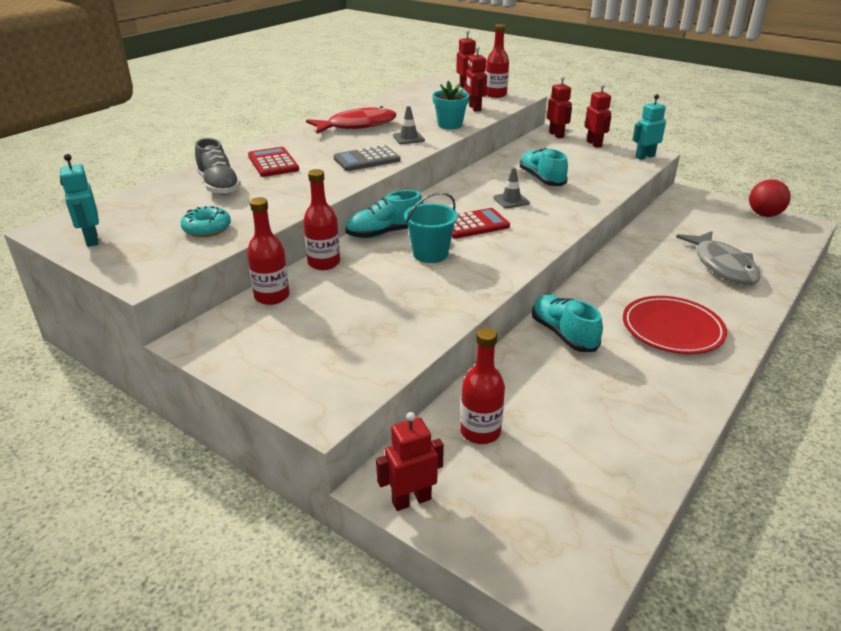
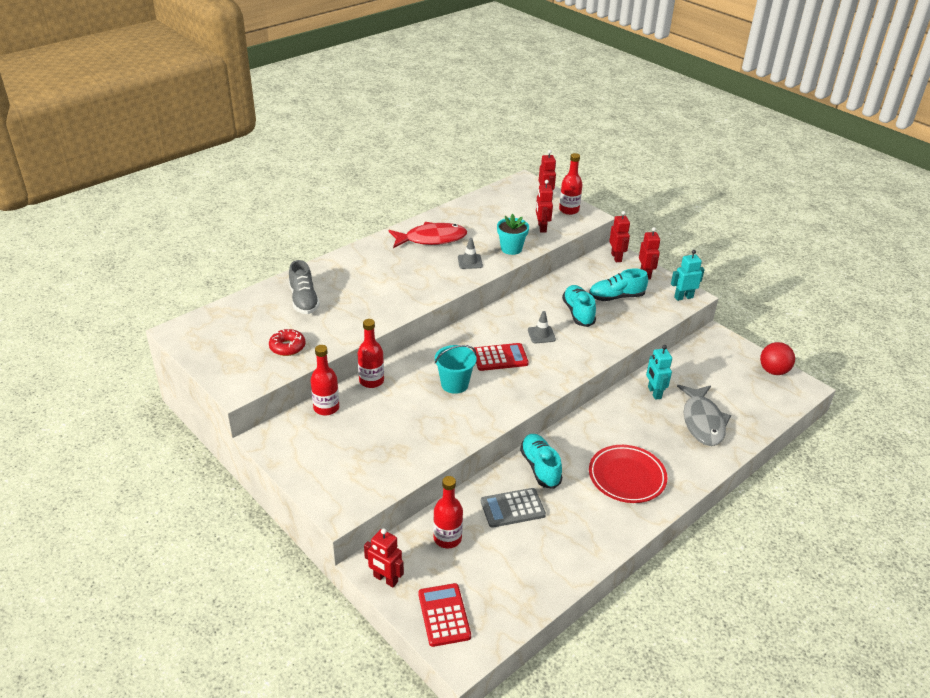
camera: 10 degrees right, 5 degrees up
turquoise robot [60,154,99,247] -> turquoise robot moved to [646,345,672,400]
turquoise donut [181,206,231,237] -> red donut [269,329,305,356]
red calculator [248,147,299,177] -> red calculator moved to [418,583,471,647]
grey calculator [333,145,400,171] -> grey calculator moved to [481,488,546,528]
turquoise shoe [345,190,424,238] -> turquoise shoe moved to [589,268,648,301]
red robot [376,412,444,511] -> red robot turned 135 degrees counterclockwise [364,528,404,587]

